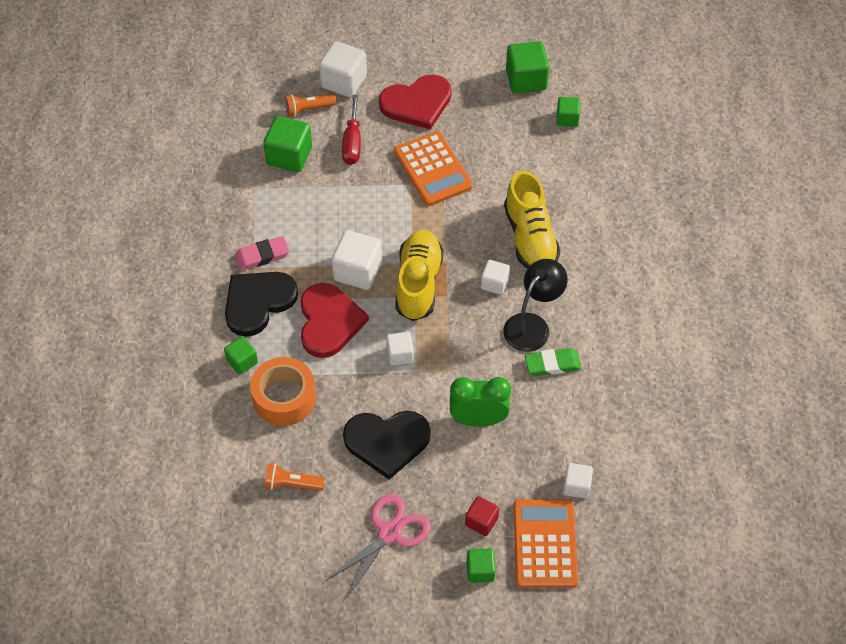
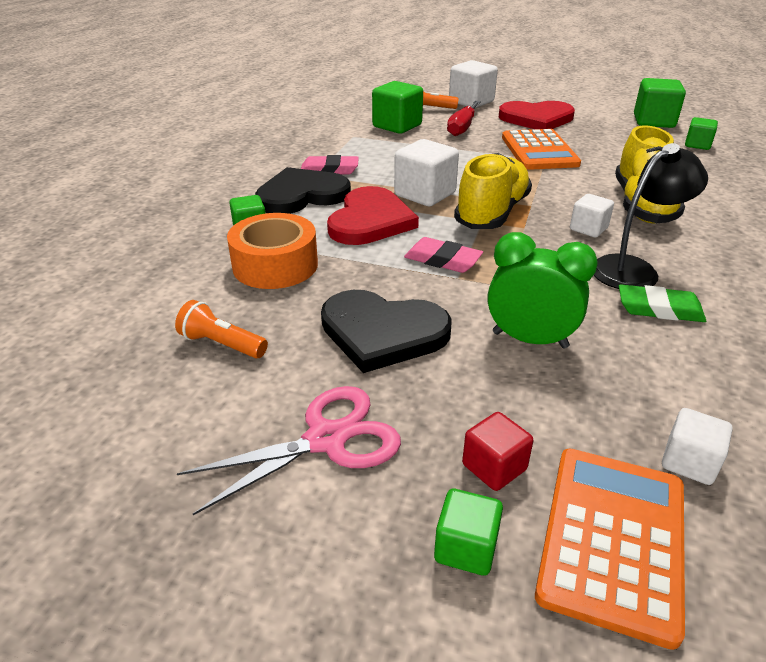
camera: 20 degrees right, 20 degrees down
white cube [386,332,414,366] -> pink eraser [404,237,483,273]

